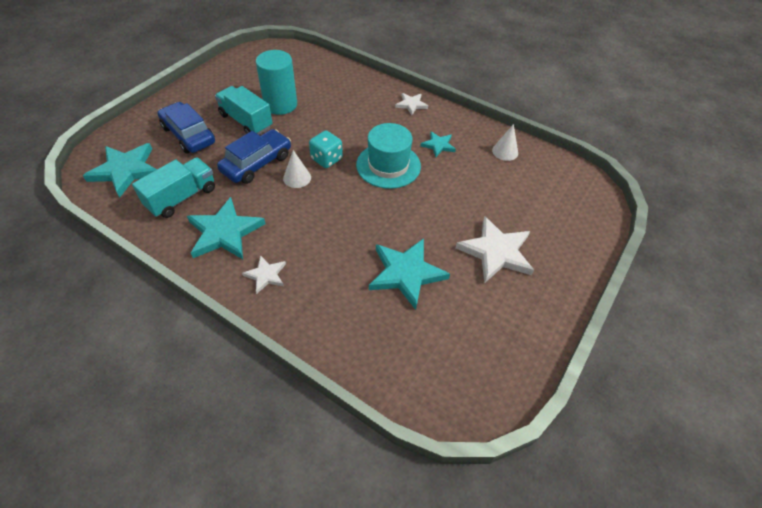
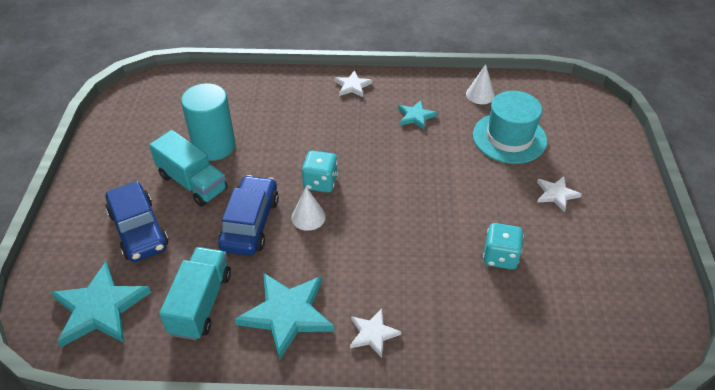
camera: 30 degrees left, 5 degrees down
blue car [157,102,215,154] -> blue car turned 135 degrees counterclockwise [106,181,168,262]
turquoise truck [215,86,273,135] -> turquoise truck turned 150 degrees counterclockwise [149,130,228,207]
turquoise hat [356,123,421,189] -> turquoise hat moved to [473,91,547,164]
turquoise star [369,238,450,310] -> turquoise dice [483,223,524,270]
white star [456,216,534,283] -> white star [537,176,582,212], size x0.53

